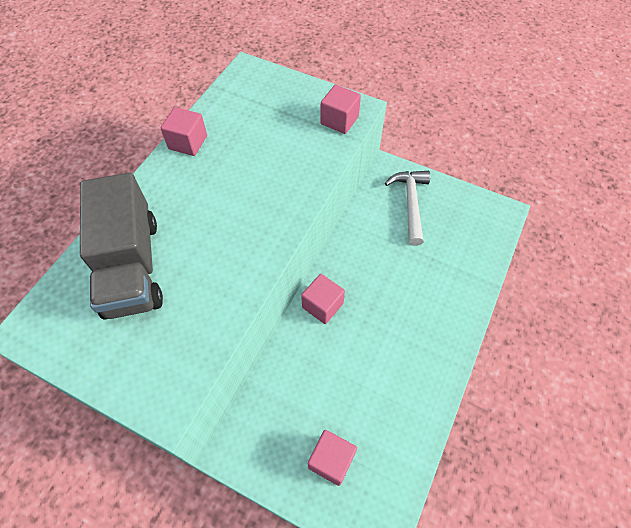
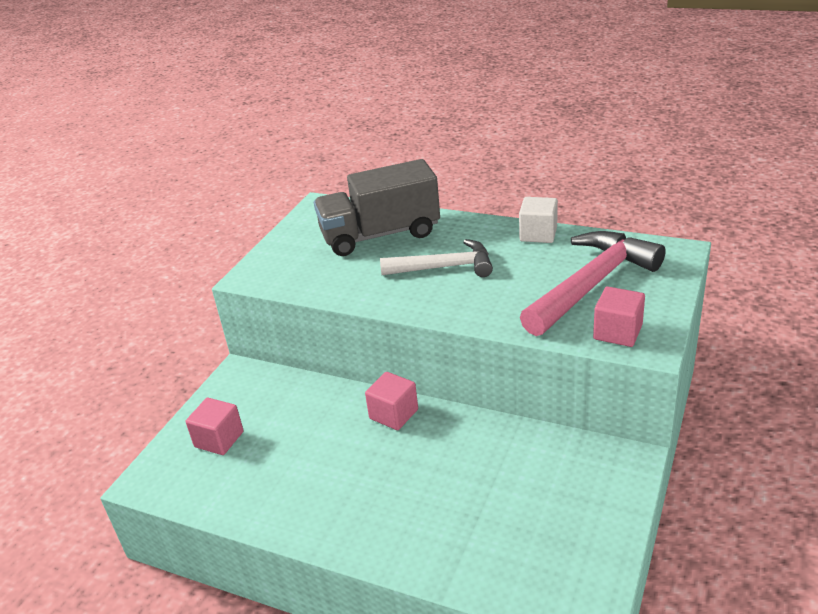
camera: 90 degrees right, 25 degrees down
pink cube [161,107,207,156] -> white cube [519,197,558,243]
white hammer [385,171,430,246] -> white hammer moved to [380,239,493,277]
none -> pink hammer [520,231,666,336]

